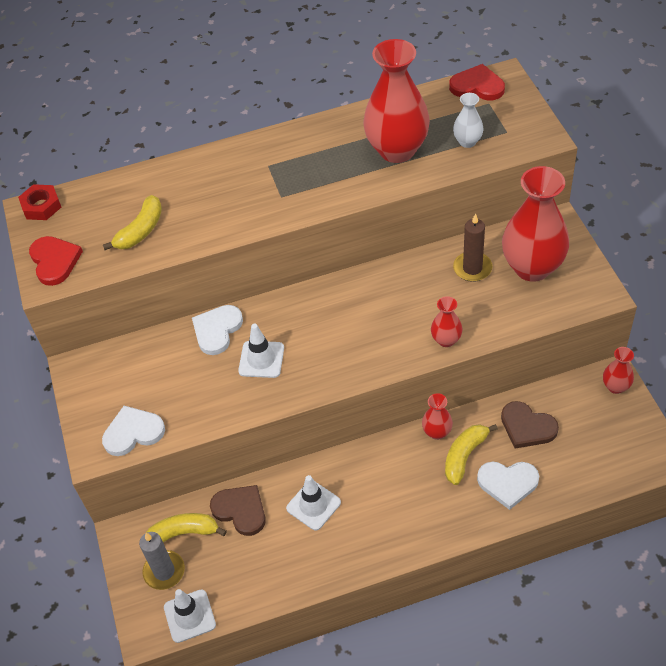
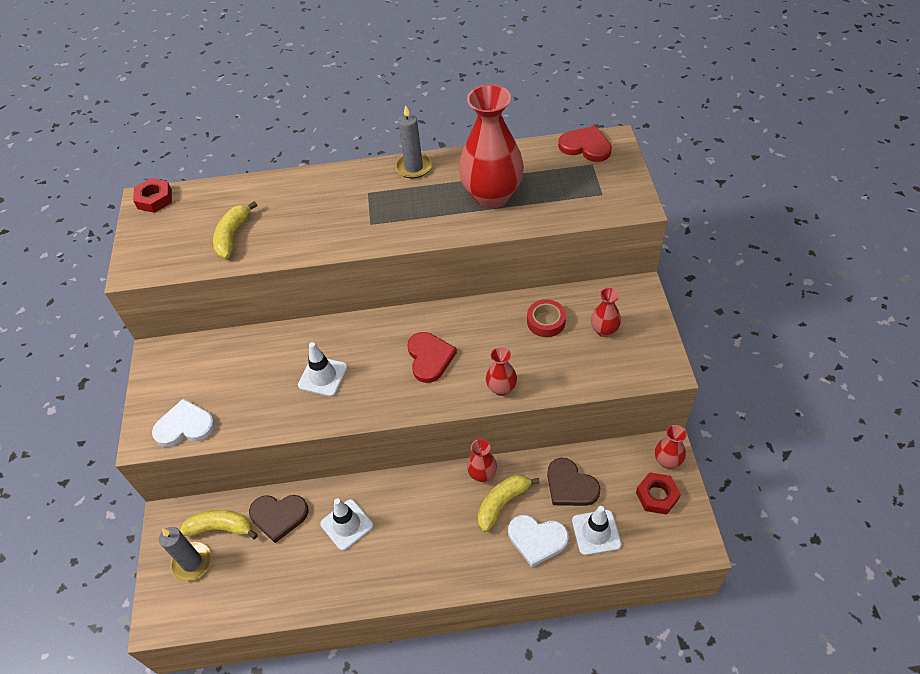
camera: 10 degrees right, 0 degrees up
red heart [29,236,83,286] -> red heart moved to [407,332,457,383]
yellow banana [103,195,162,250] -> yellow banana turned 150 degrees clockwise [213,201,257,258]
white traffic cone [164,589,216,643] -> white traffic cone moved to [572,506,621,555]
white heart [192,305,243,355] -> none
brown heart [210,485,266,536] -> brown heart turned 135 degrees clockwise [249,495,309,543]
white vase [453,93,484,148] -> none
brown candle [453,213,493,282] -> red tape [527,299,566,337]
red vase [502,166,569,282] -> red vase [591,288,621,337], size x0.46
none -> grey candle [395,105,432,178]
none -> red nut [636,472,681,515]

